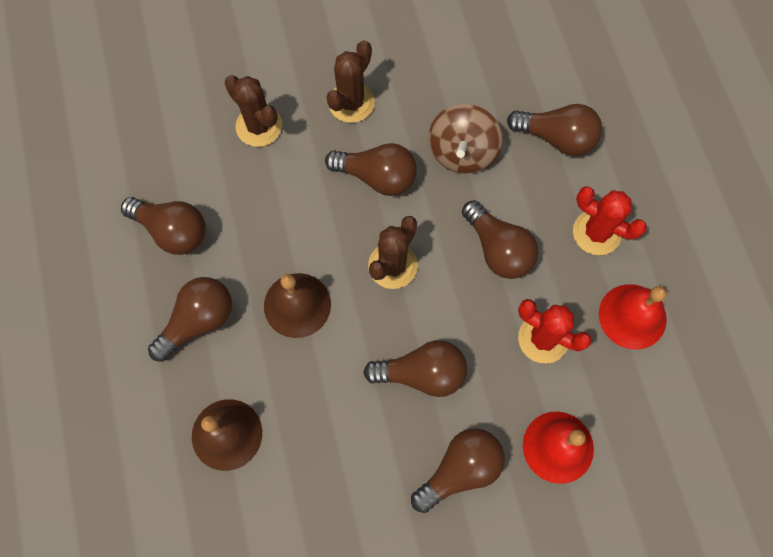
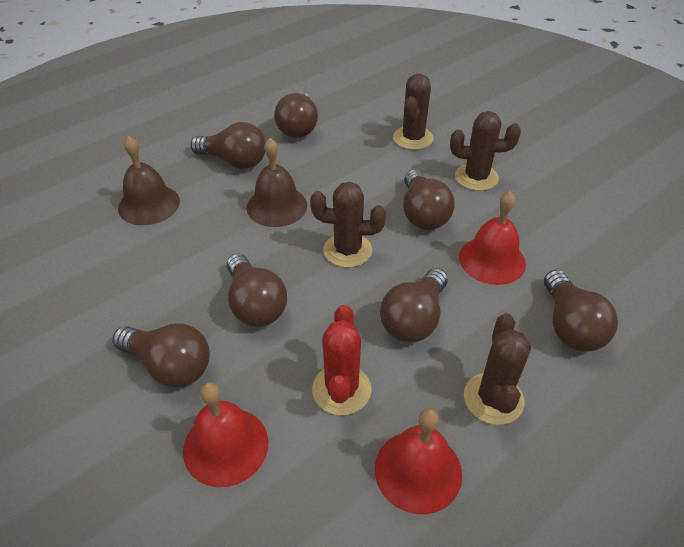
camera: 65 degrees right, 25 degrees down
brown spinning top [428,104,502,174] -> red bell [459,191,526,285]
red cactus [573,186,647,255] -> brown cactus [464,313,531,425]

